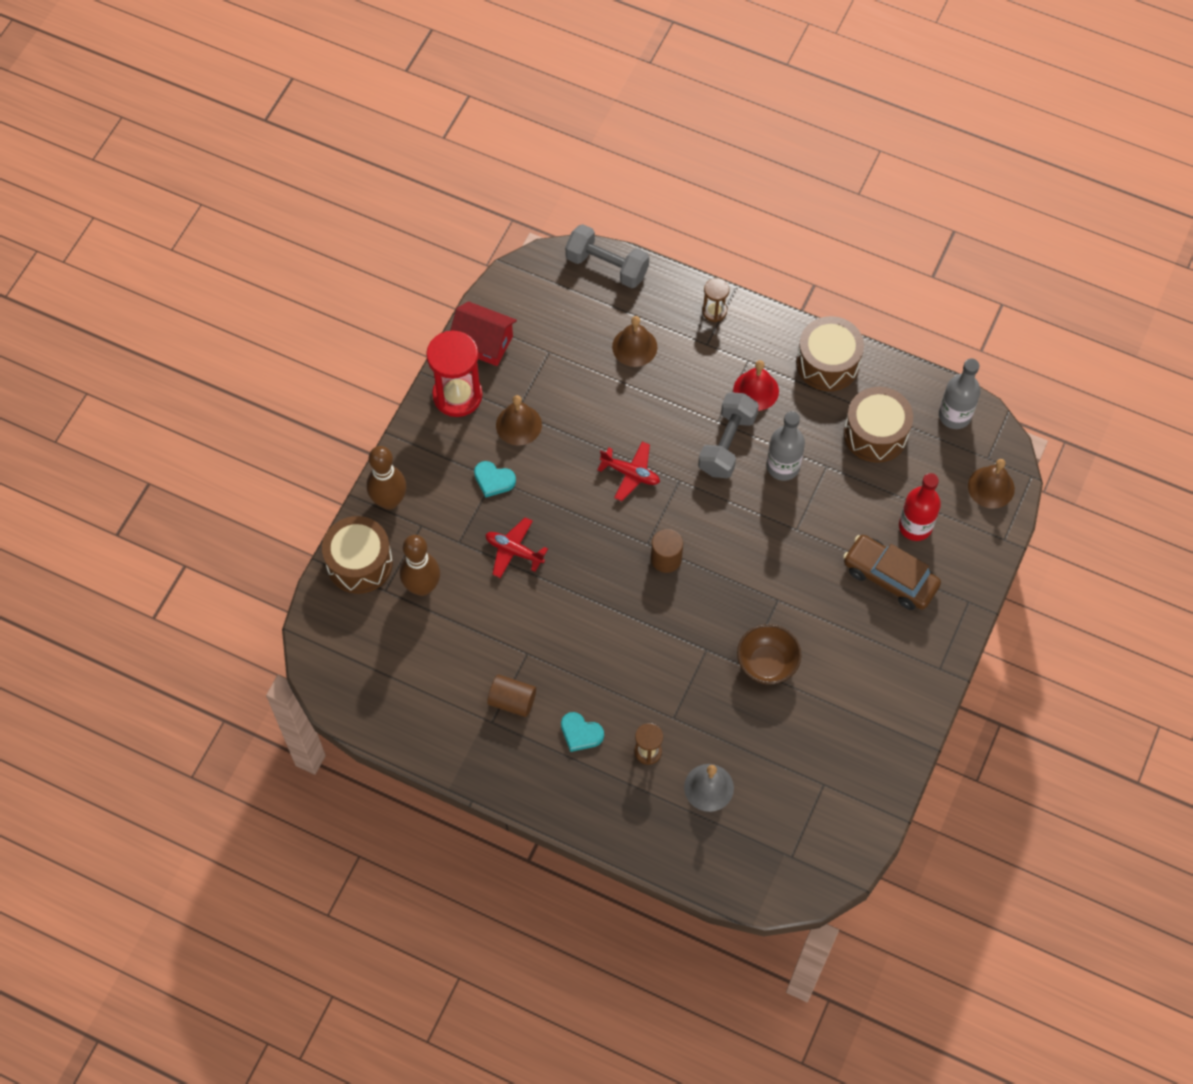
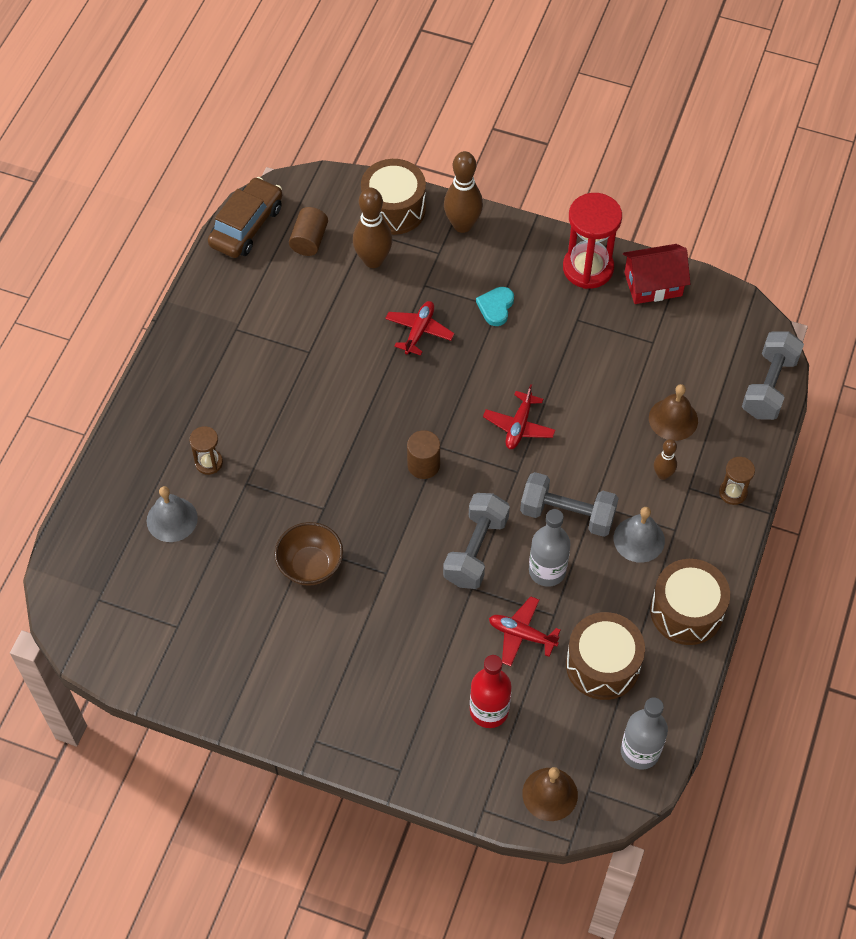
camera: 85 degrees right, 5 degrees down
red house [450,301,517,366] -> red house turned 60 degrees clockwise [623,244,690,304]
brown cylinder [487,675,536,717] -> brown cylinder moved to [289,207,328,256]
brown bell [496,395,542,445] -> none
turquoise heart [561,712,604,752] -> none
red bell [733,360,779,411] -> grey bell [614,507,665,563]
brown car [843,535,941,610] -> brown car moved to [208,177,282,258]
none -> grey dumbbell [443,493,510,589]
none -> red plane [489,596,561,666]
none -> brown bowling pin [654,439,677,480]

